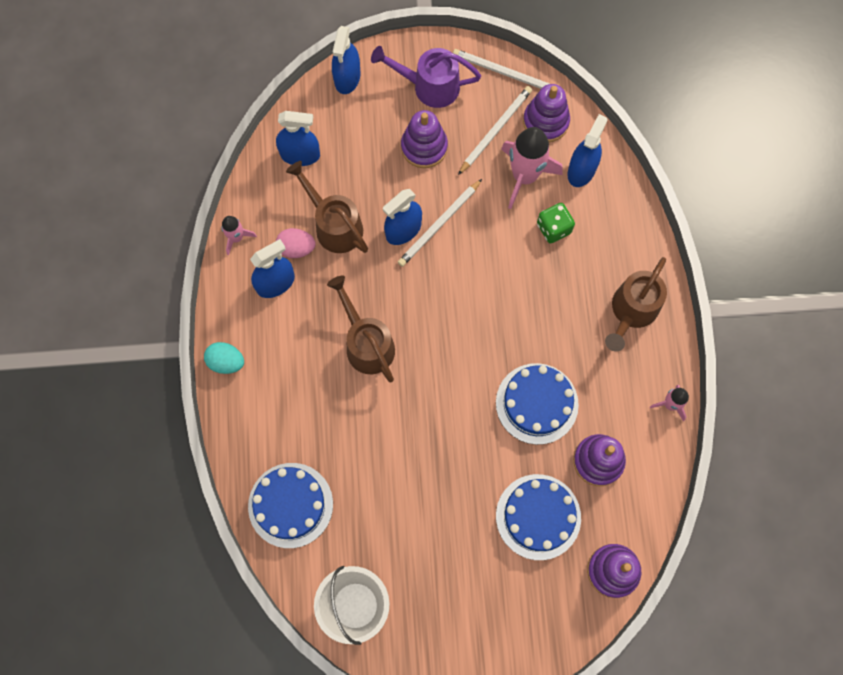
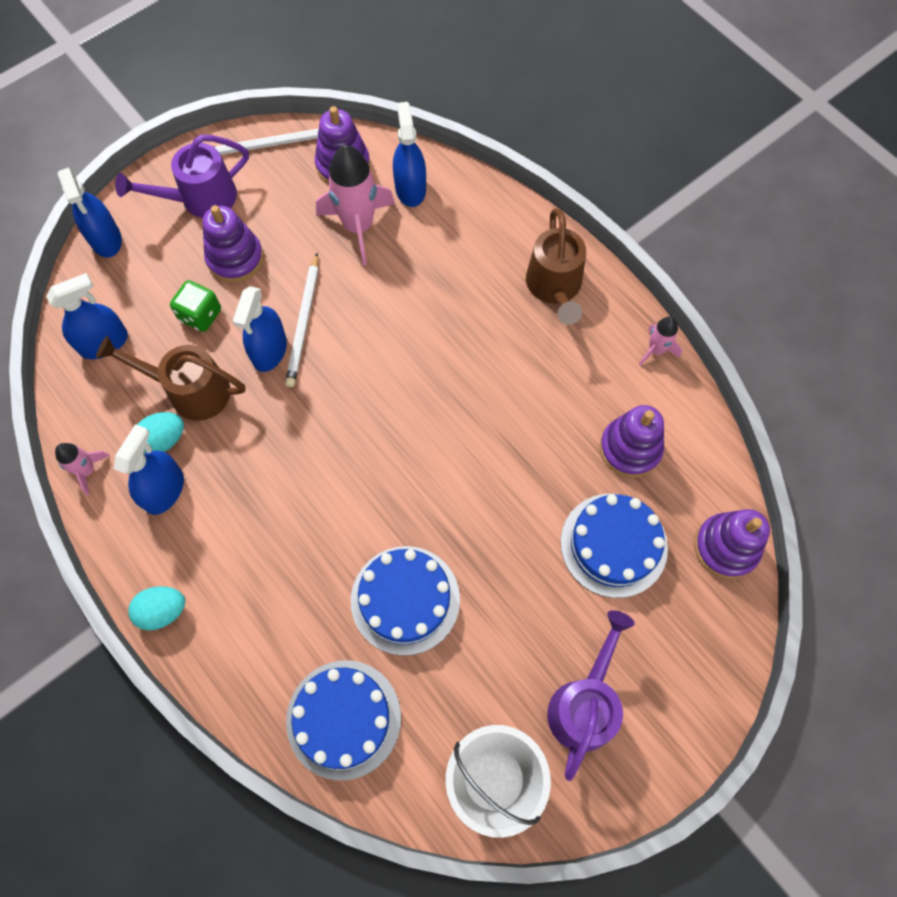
camera: 35 degrees left, 5 degrees down
pink egg [276,228,316,258] -> turquoise egg [137,412,184,453]
brown watering can [327,276,395,382] -> none
white pencil [458,86,532,175] -> none
blue cake [496,363,579,445] -> blue cake moved to [351,546,460,656]
green dice [537,203,575,243] -> green dice moved to [170,280,221,332]
none -> purple watering can [547,610,635,781]

